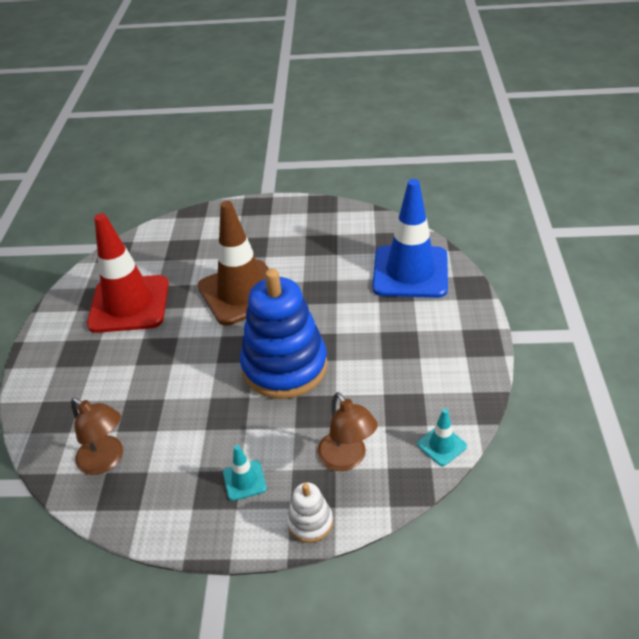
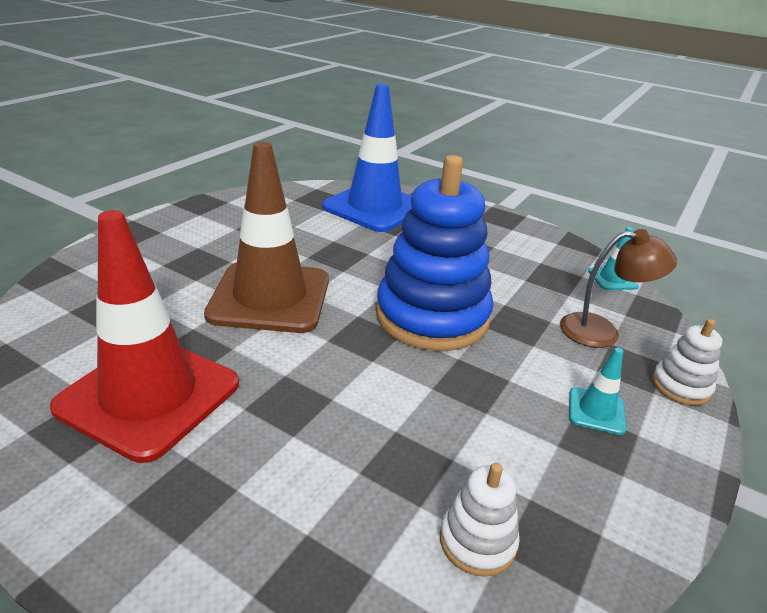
camera: 65 degrees left, 10 degrees down
brown lamp [71,398,123,475] -> white stacking toy [440,463,520,577]

